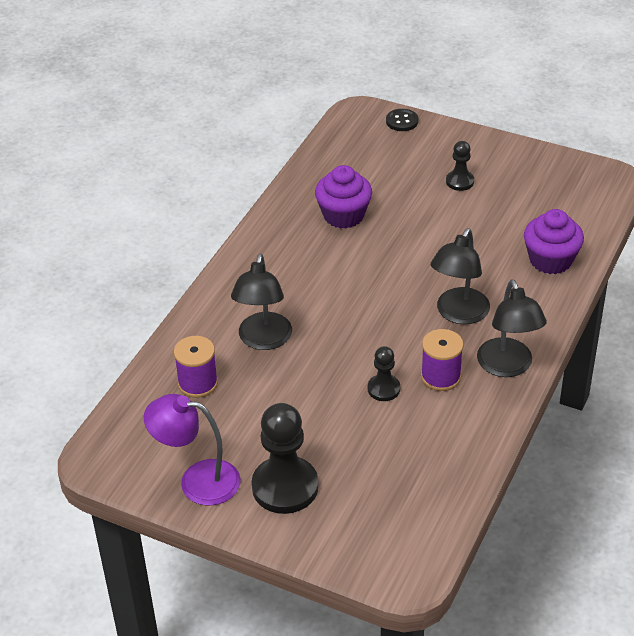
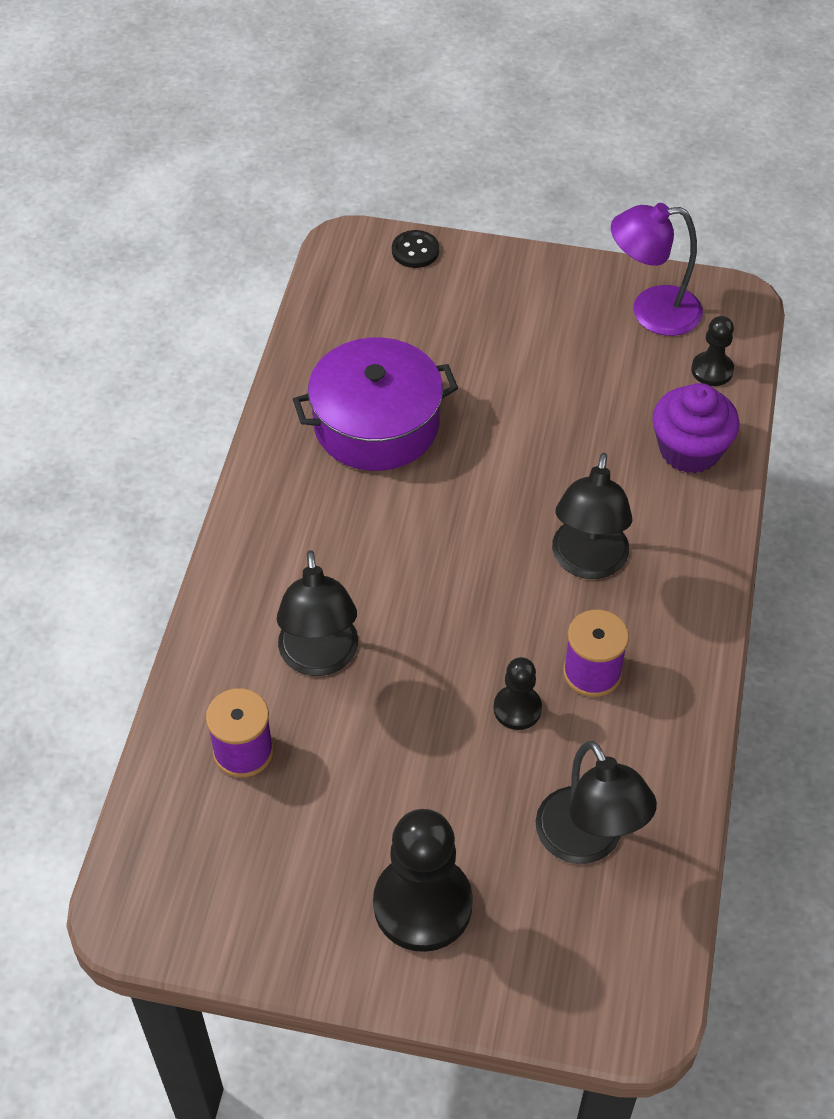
camera: 15 degrees left, 10 degrees up
purple lamp [144,394,241,506] -> purple lamp moved to [611,203,703,336]
purple cupcake [315,165,372,229] -> purple pot [293,337,458,471]
black pawn [446,141,474,191] -> black pawn moved to [691,316,734,386]
black lamp [477,279,547,377] -> black lamp moved to [535,741,657,864]

